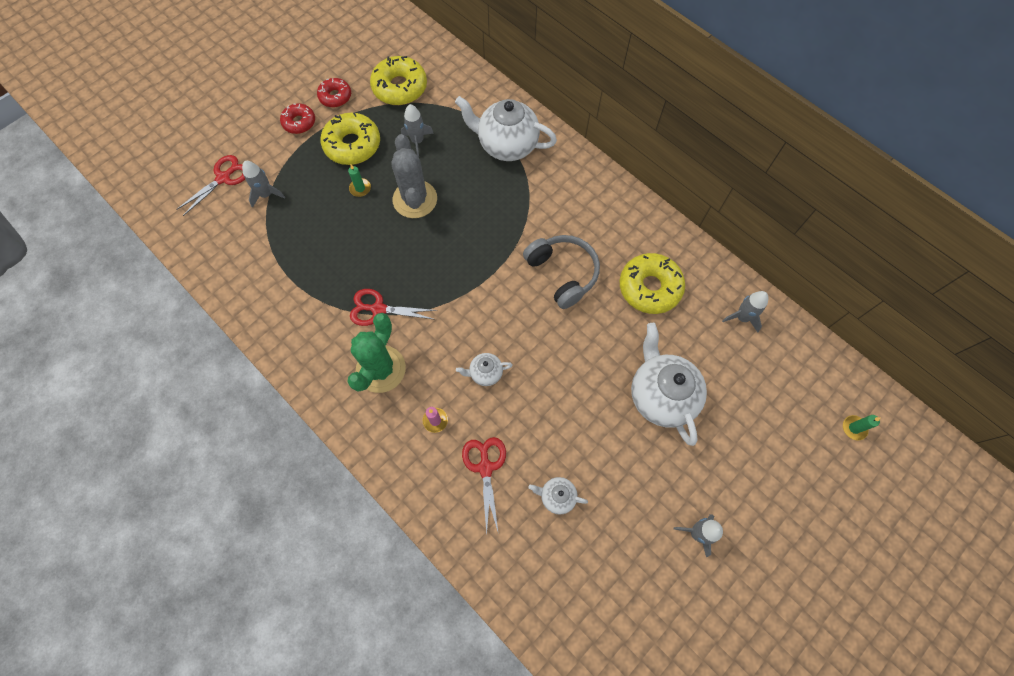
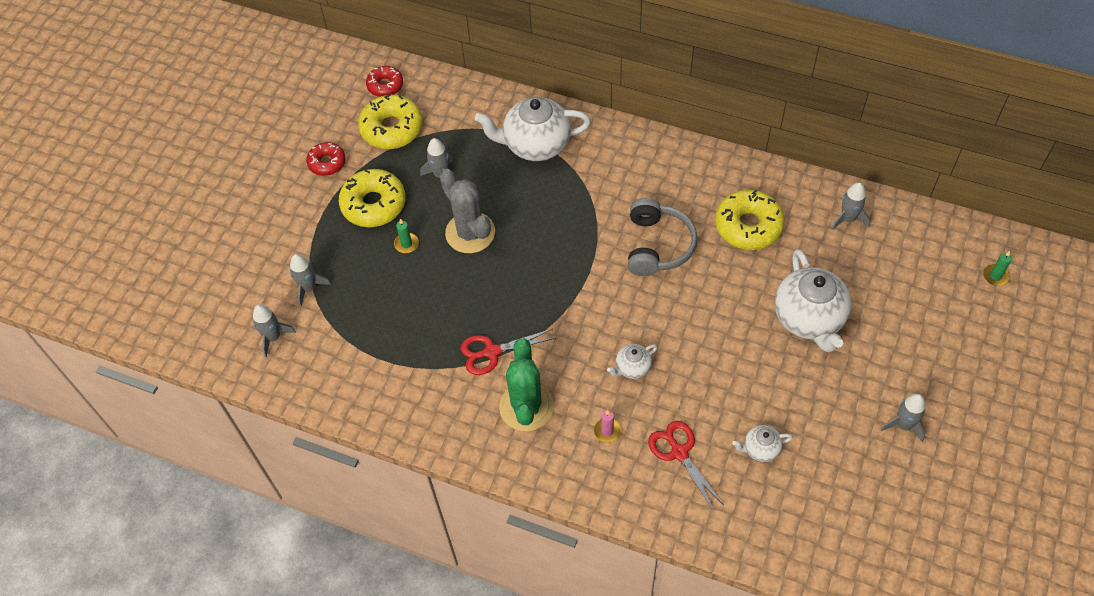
camera: 20 degrees left, 10 degrees down
red scissors [176,155,245,216] -> none
red donut [280,103,315,134] -> red donut moved to [366,66,403,97]
grey headphones [523,235,600,309] -> grey headphones turned 60 degrees clockwise [628,198,697,276]
white teapot [631,323,707,446] -> white teapot turned 150 degrees counterclockwise [775,249,851,353]
none -> grey rocket [253,304,296,357]

